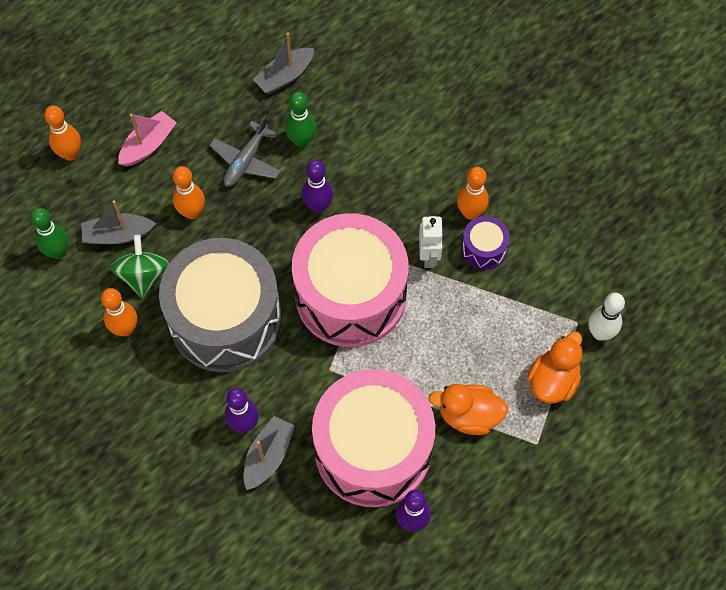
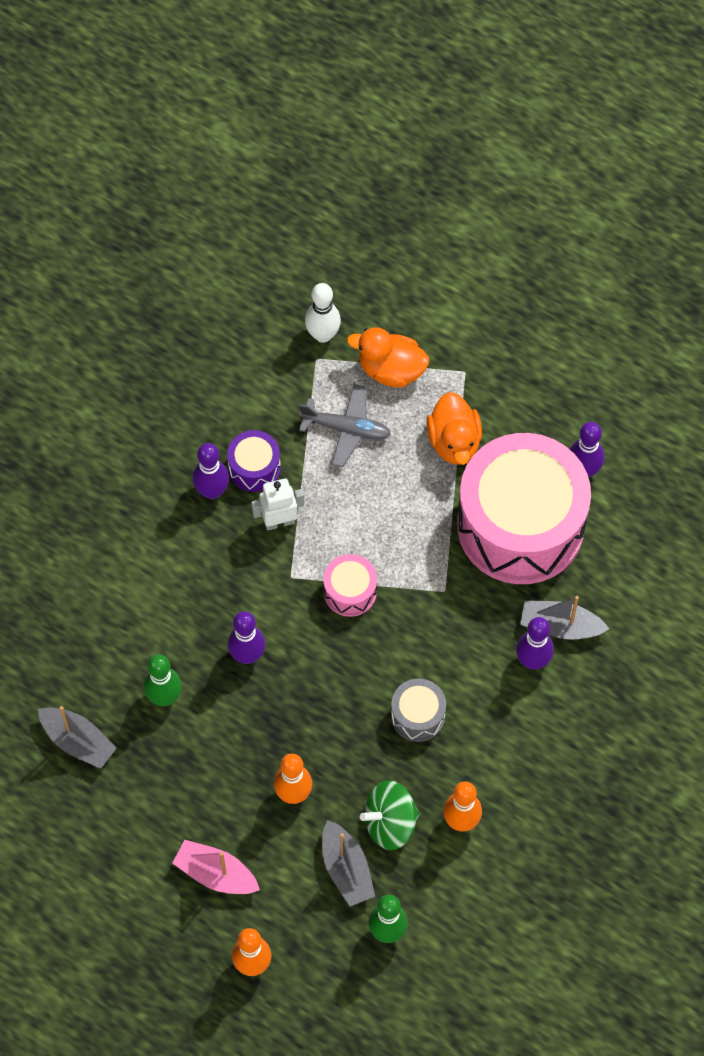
camera: 105 degrees left, 0 degrees up
grey drum [159,238,282,372] -> grey drum [391,678,446,742], size x0.41
grey plane [209,116,281,187] -> grey plane moved to [299,384,391,467]
pink drum [292,213,409,347] -> pink drum [323,554,377,617], size x0.41
orange bowling pin [457,167,489,220] -> purple bowling pin [193,443,229,499]

